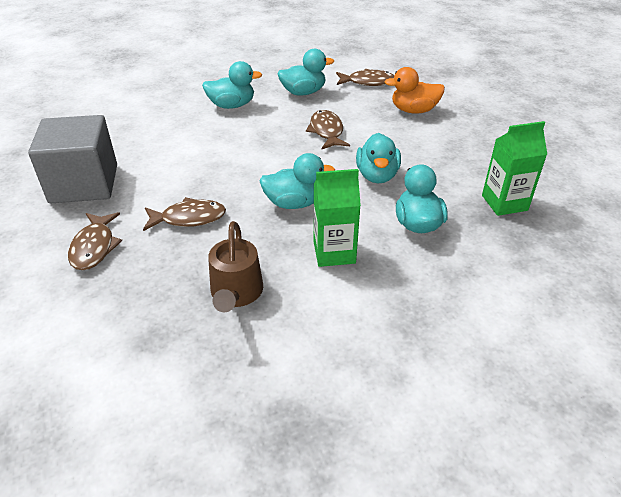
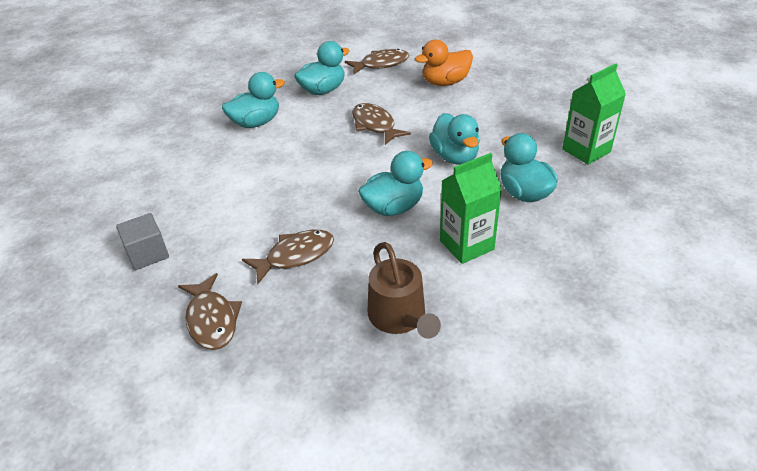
camera: 20 degrees left, 0 degrees up
grey cube [28,115,117,203] -> grey cube [116,213,169,270], size x0.49

